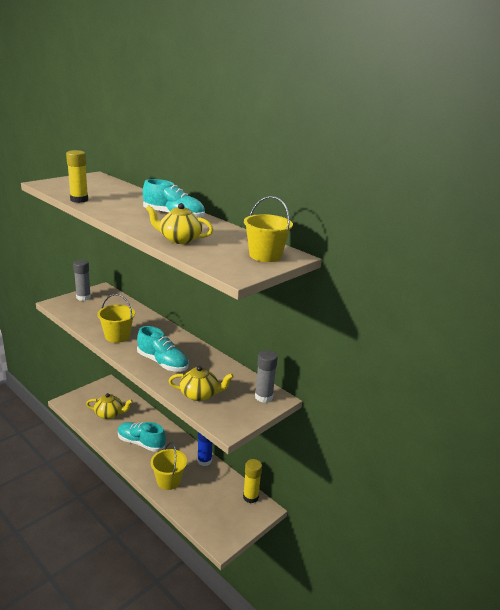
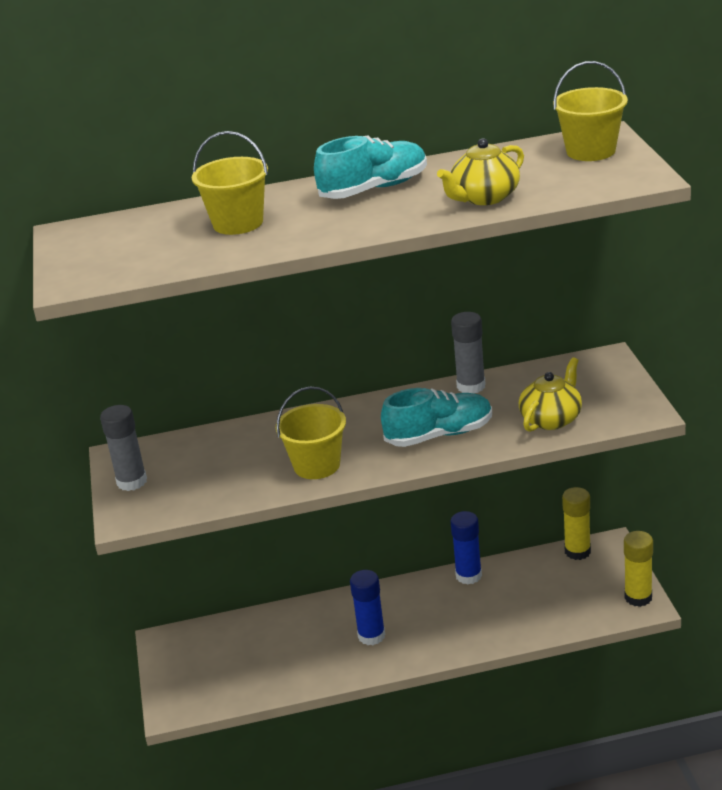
camera: 50 degrees left, 5 degrees up
yellow glue stick [66,150,88,203] -> yellow glue stick moved to [624,531,653,607]
yellow teapot [86,393,133,419] -> none
turquoise shoe [118,422,166,452] -> blue glue stick [350,570,385,645]
yellow bucket [151,442,187,490] -> yellow bucket moved to [192,131,268,235]
grey glue stick [255,350,278,403] -> grey glue stick moved to [451,312,486,393]

